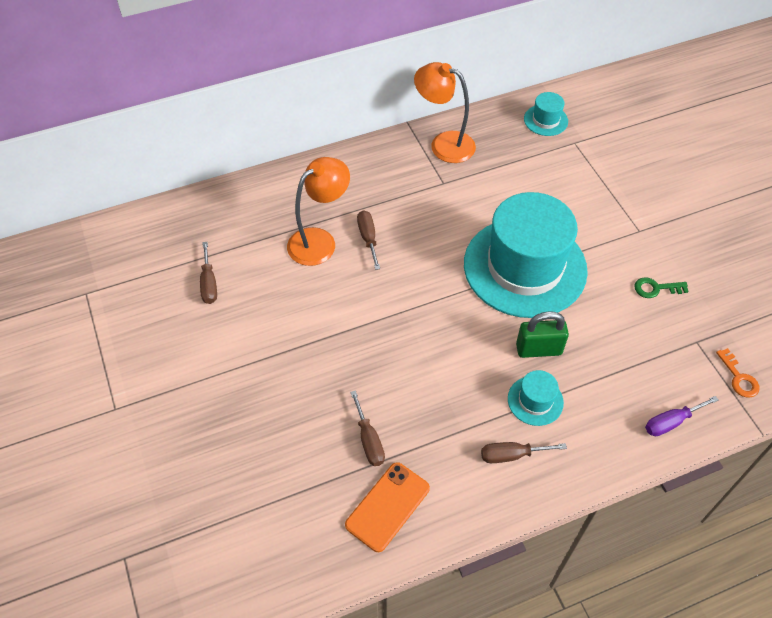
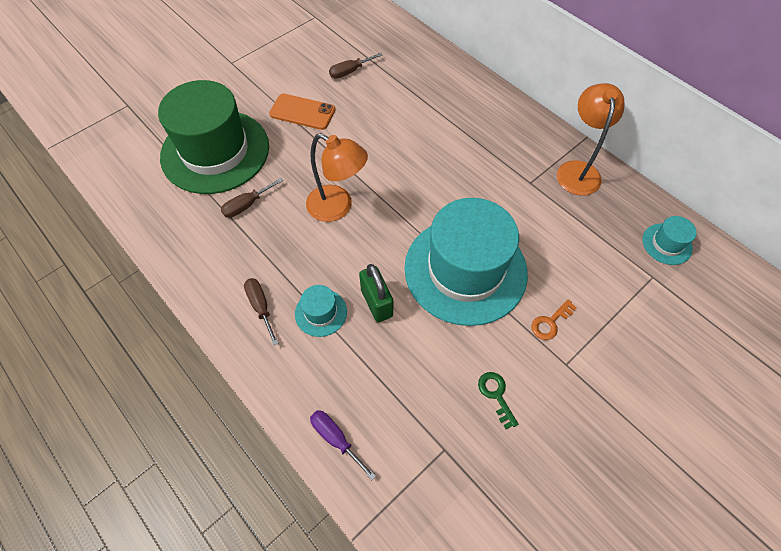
camera: 70 degrees right, 5 degrees up
orange lamp [287,157,350,266] -> orange lamp moved to [306,133,368,222]
orange phone [345,462,430,552] -> orange phone moved to [269,94,335,130]
brown screwdriver [357,211,380,270] -> none
orange key [716,348,759,398] -> orange key moved to [531,299,577,340]
none -> green hat [158,80,269,194]

